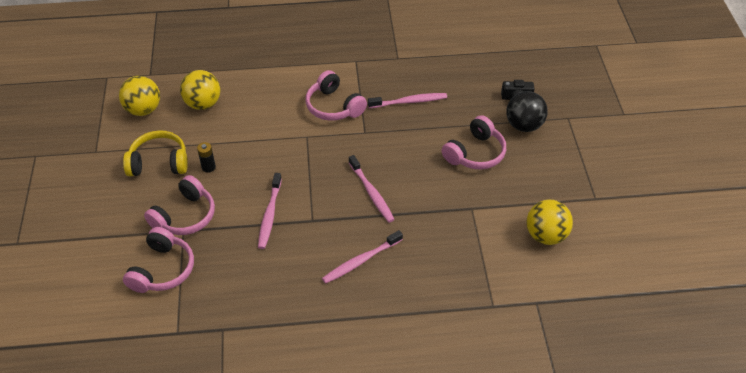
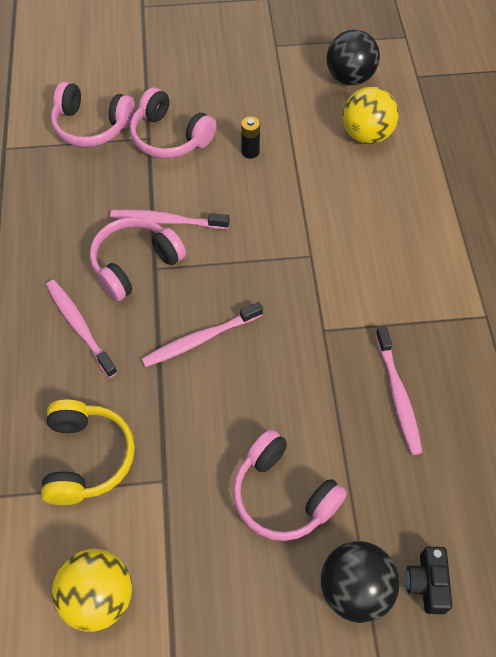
camera: 90 degrees right, 10 degrees up
yellow ball [119,76,160,116] -> black ball [327,29,380,85]
yellow headphones [123,130,188,176] -> yellow headphones moved to [41,400,135,505]
pink headphones [306,70,367,121] -> pink headphones moved to [90,217,186,302]

